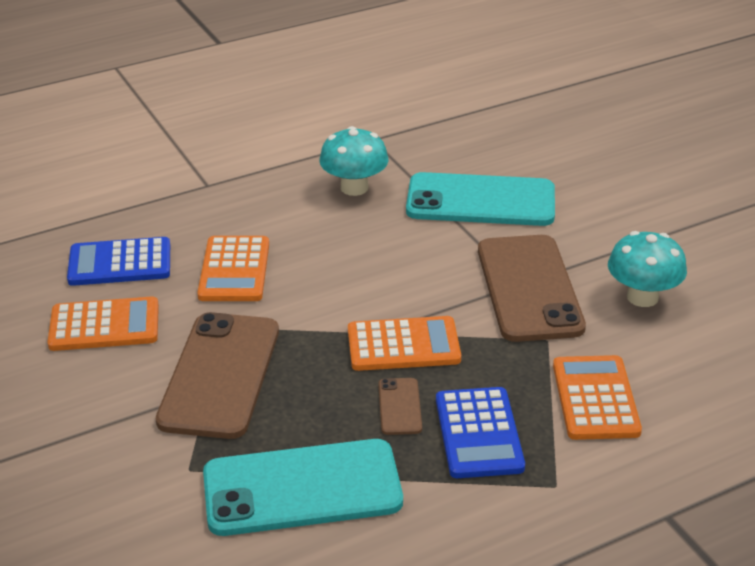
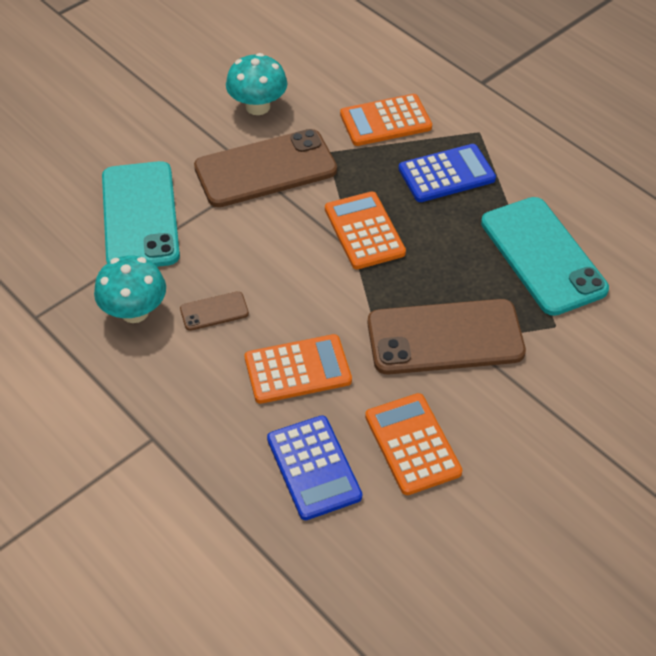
camera: 105 degrees left, 15 degrees up
brown phone [378,378,422,435] -> brown phone moved to [180,291,249,331]

